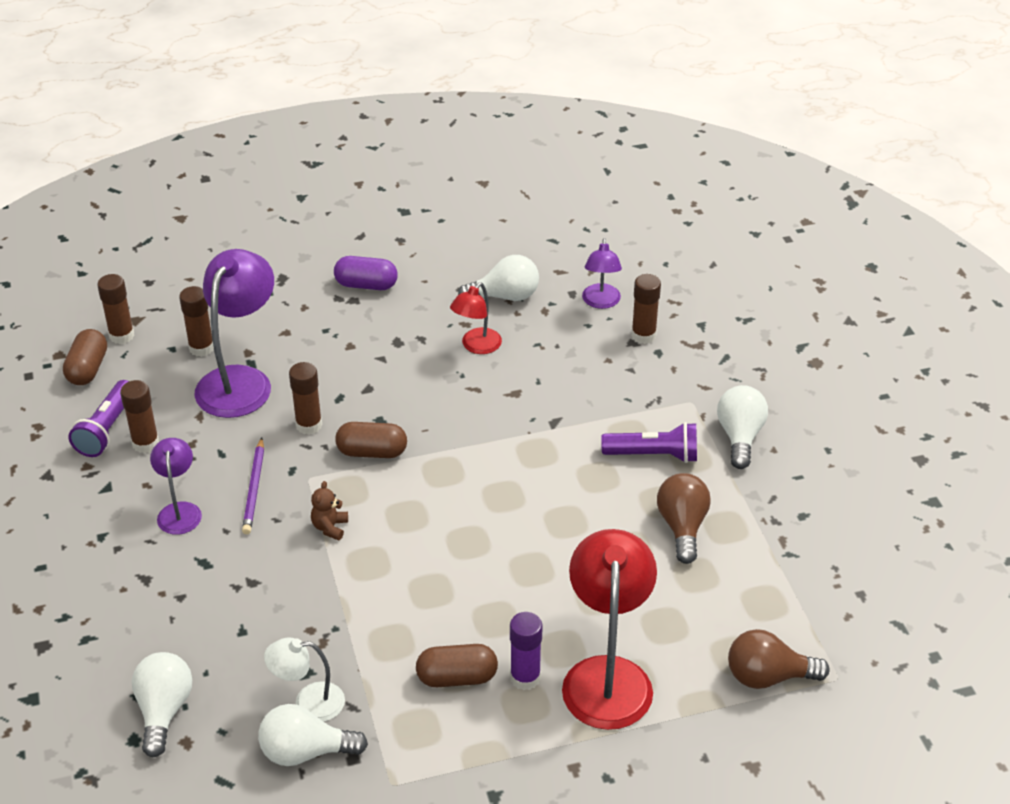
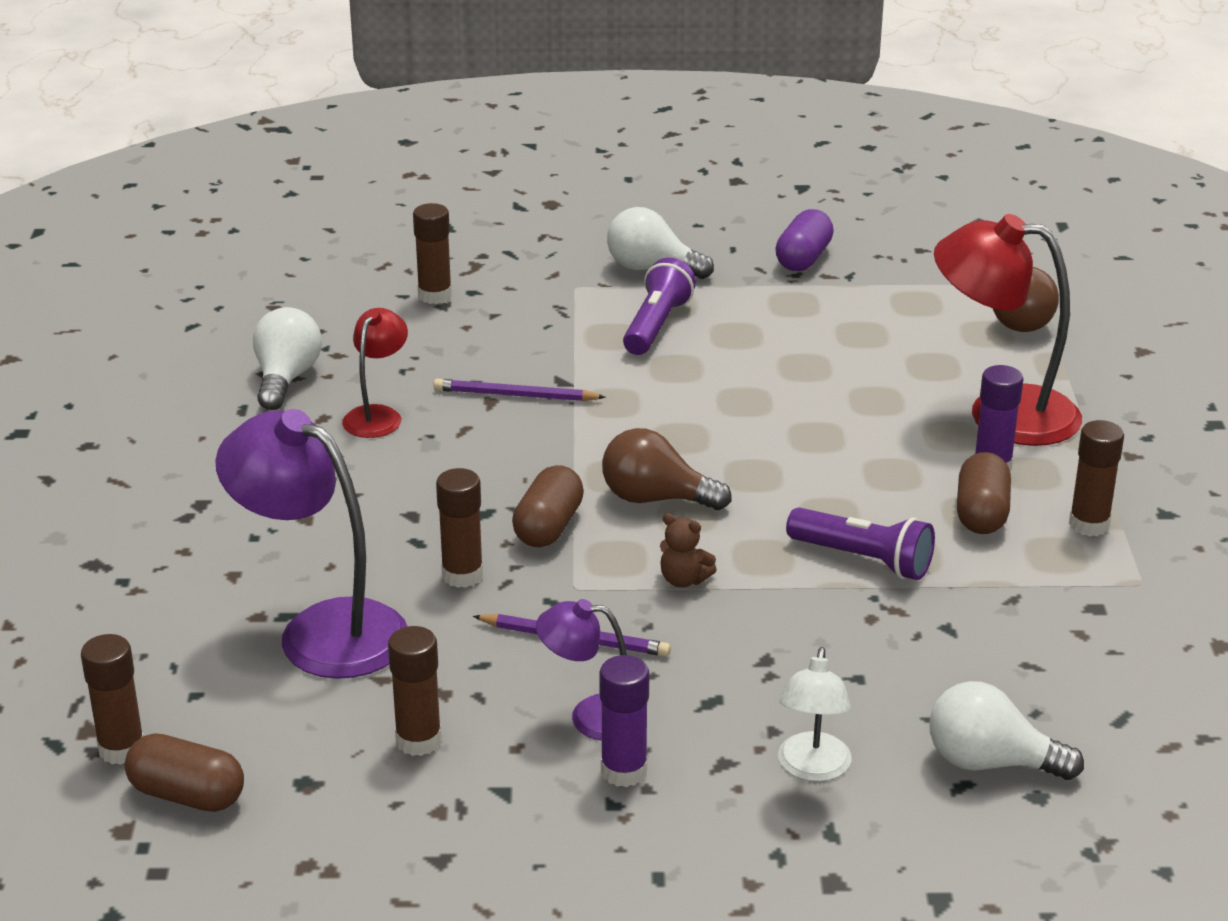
camera: 75 degrees left, 10 degrees down
purple flashlight [68,380,129,457] -> purple flashlight moved to [786,507,935,580]
brown glue stick [179,286,214,357] -> brown glue stick moved to [1069,420,1124,536]
white light bulb [258,704,368,766] -> none
white lamp [264,637,345,722] -> white lamp moved to [778,647,852,782]
purple capsule [334,256,398,290] -> purple capsule moved to [775,209,834,271]
red lamp [450,283,502,354] -> red lamp turned 120 degrees counterclockwise [342,308,408,438]
purple lamp [582,238,622,309] -> none
brown light bulb [657,473,711,564] -> brown light bulb moved to [602,428,732,510]
none -> purple pencil [433,379,605,401]
none -> purple glue stick [599,655,649,787]

